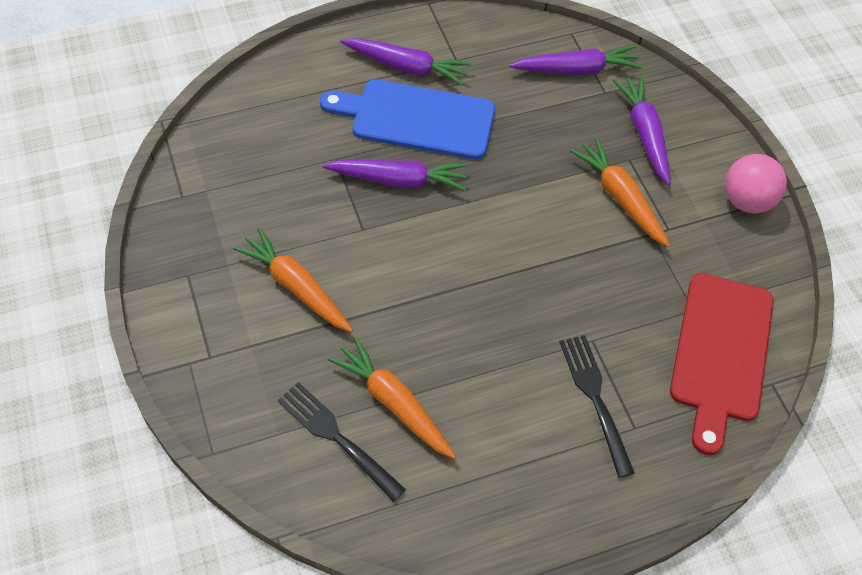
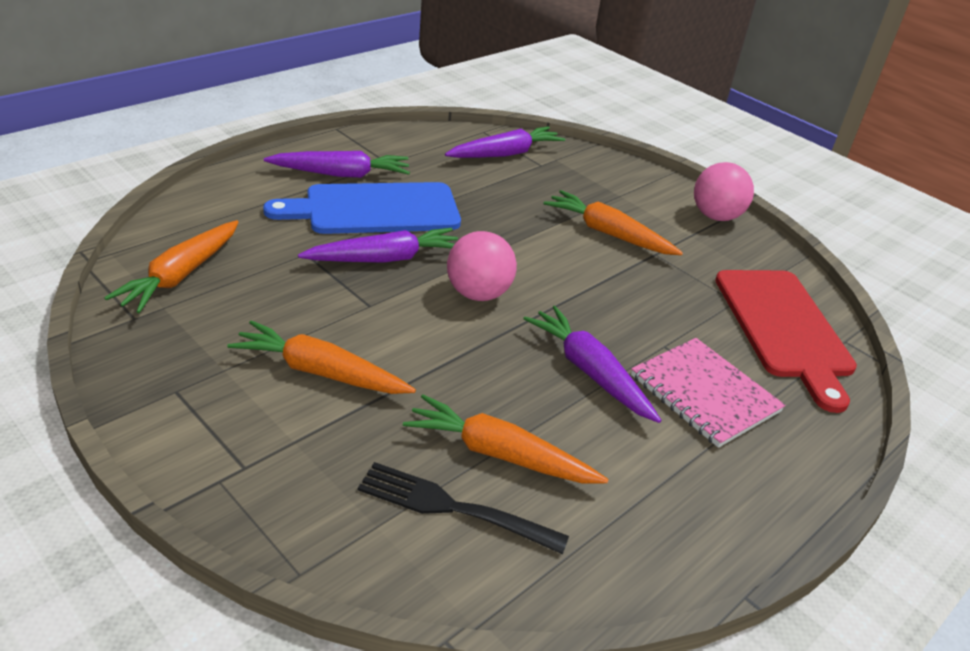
camera: 25 degrees left, 20 degrees down
black fork [559,335,635,478] -> pink notebook [631,338,785,448]
purple carrot [613,76,671,185] -> purple carrot moved to [523,306,661,423]
none -> orange carrot [104,220,239,313]
none -> pink ball [447,231,517,301]

